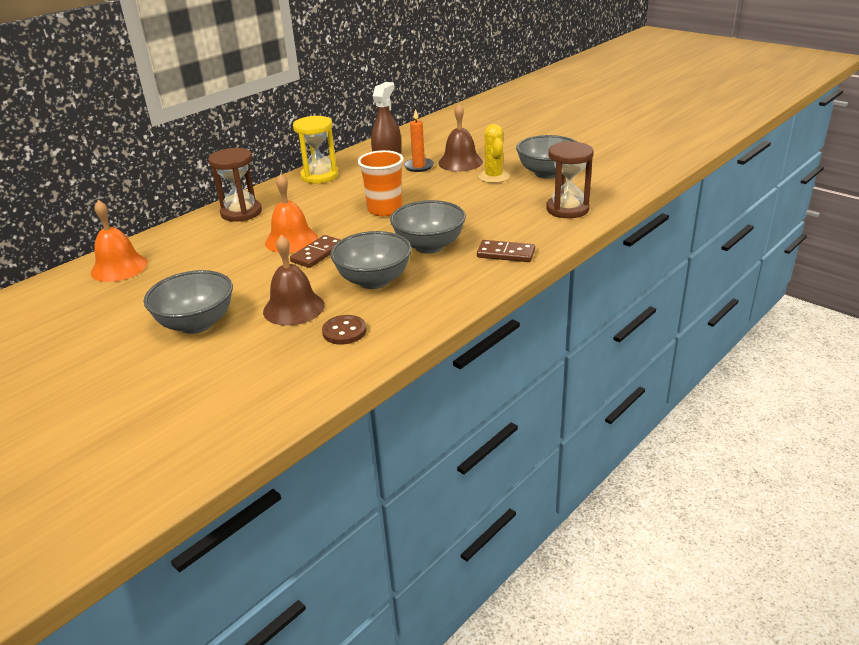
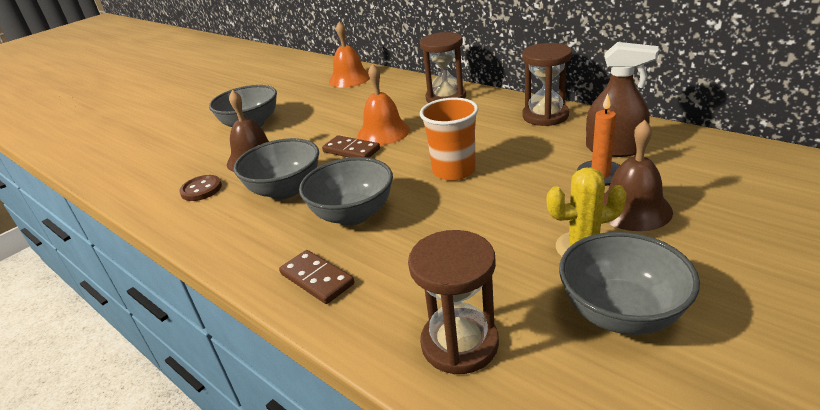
camera: 90 degrees right, 0 degrees up
yellow hourglass [293,116,338,184] -> brown hourglass [522,43,572,126]
brown domino [477,240,535,262] -> brown domino turned 60 degrees counterclockwise [279,250,354,304]

